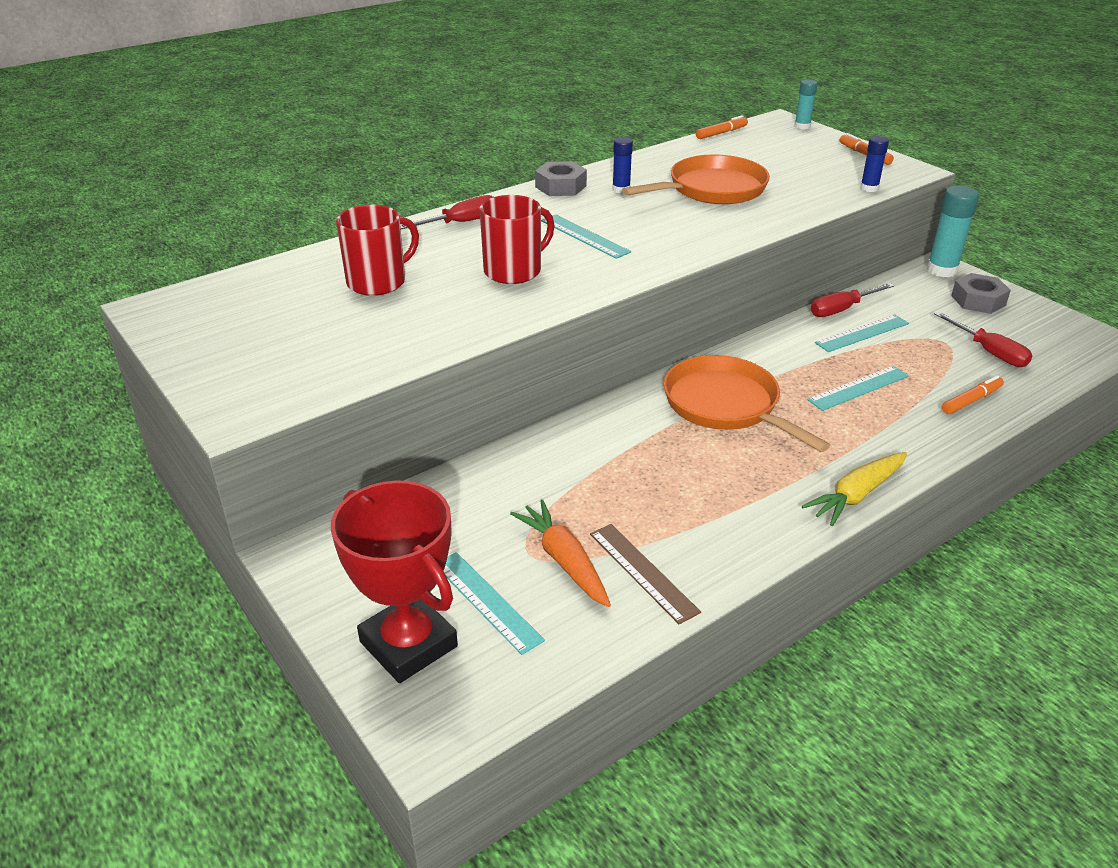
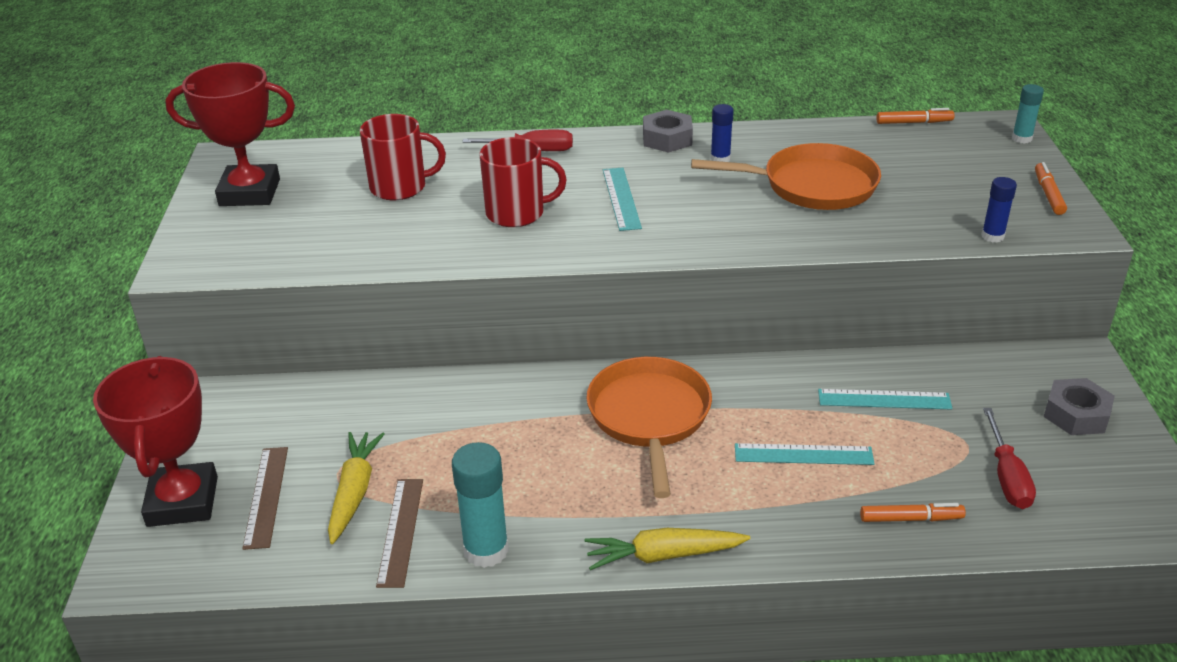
camera: 35 degrees right, 0 degrees up
turquoise ruler [444,552,545,655] -> brown ruler [242,447,288,550]
orange carrot [510,500,611,607] -> yellow carrot [328,432,385,544]
red screwdriver [811,283,894,317] -> none
turquoise glue stick [926,186,979,277] -> turquoise glue stick moved to [452,442,509,568]
none -> red trophy [165,62,295,206]

